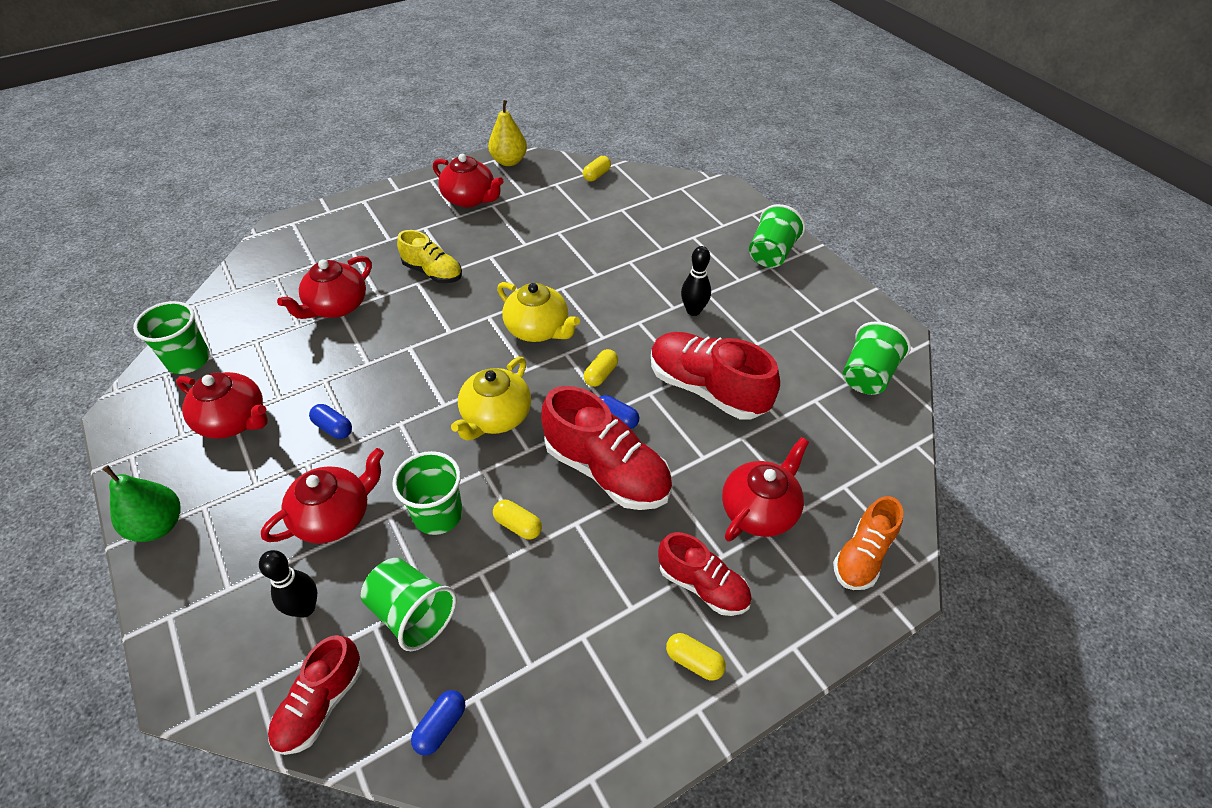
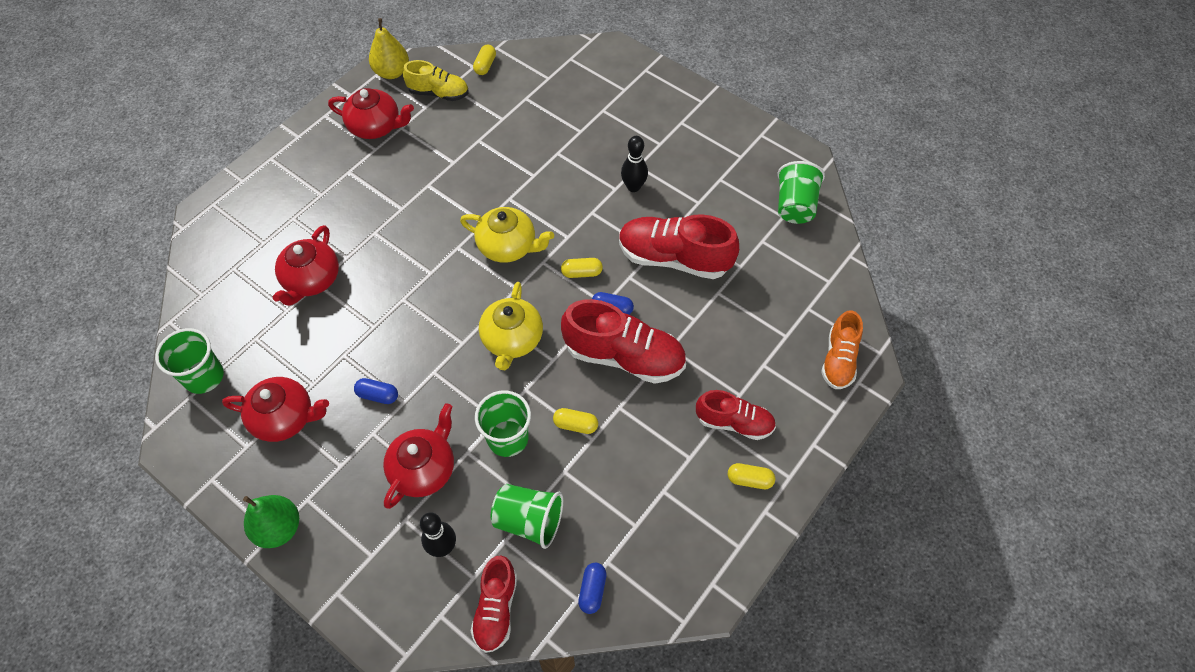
camera: 20 degrees left, 10 degrees up
yellow shoe [397,230,462,283] -> yellow shoe moved to [403,60,469,101]
yellow capsule [584,349,618,387] -> yellow capsule turned 75 degrees clockwise [561,258,603,278]
red teapot [722,437,809,541] -> none
green cup [749,204,805,268] -> none

